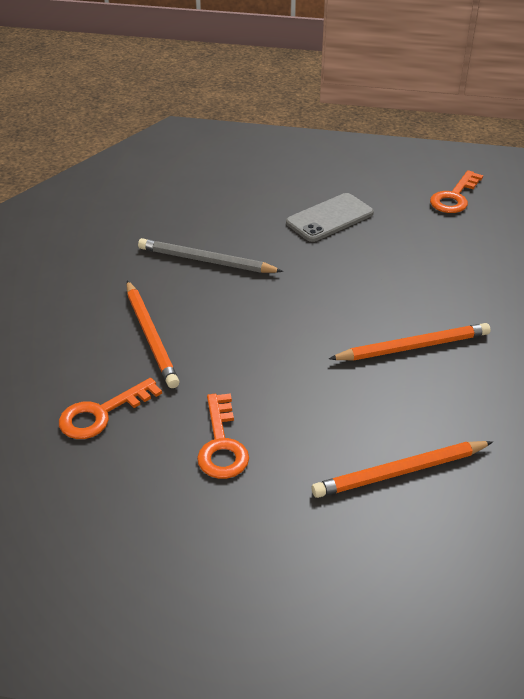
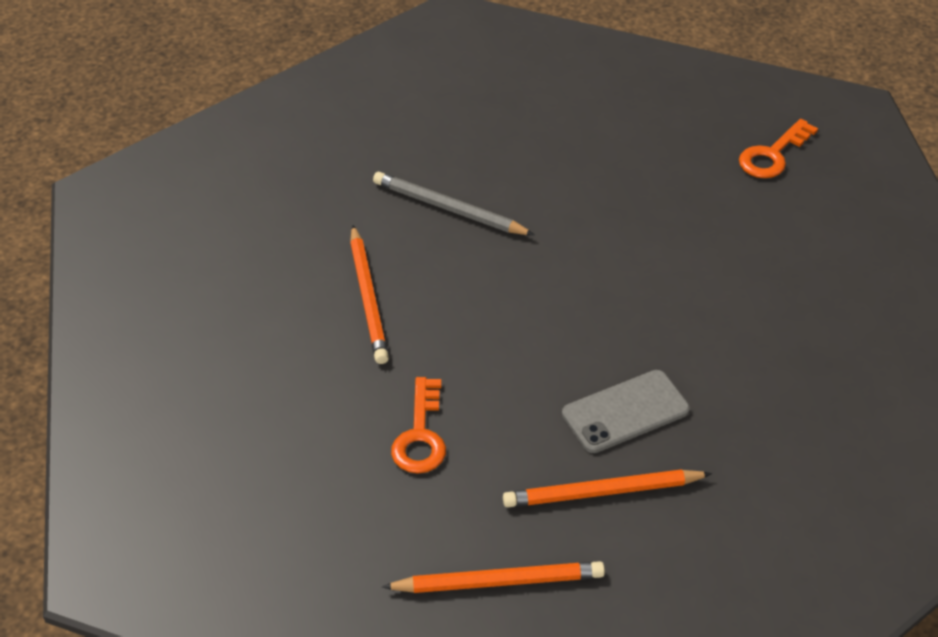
camera: 10 degrees right, 5 degrees up
orange key [59,378,162,439] -> none
grey phone [286,193,374,242] -> grey phone moved to [562,370,690,453]
orange pencil [329,323,491,361] -> orange pencil moved to [382,561,605,593]

